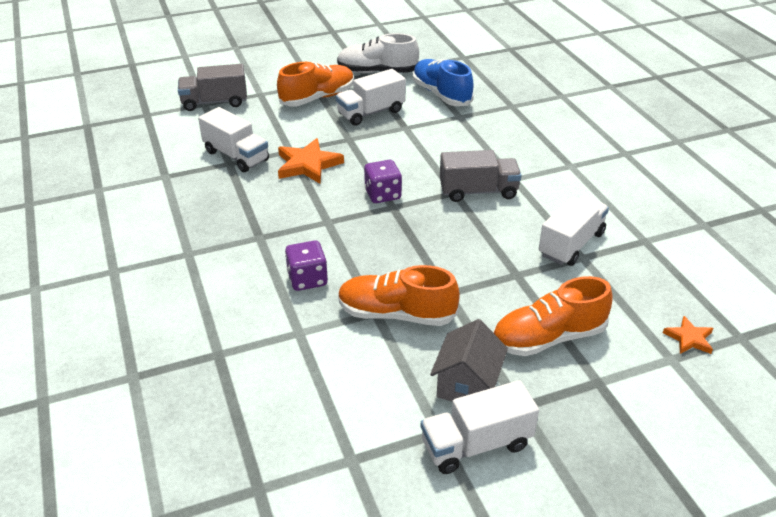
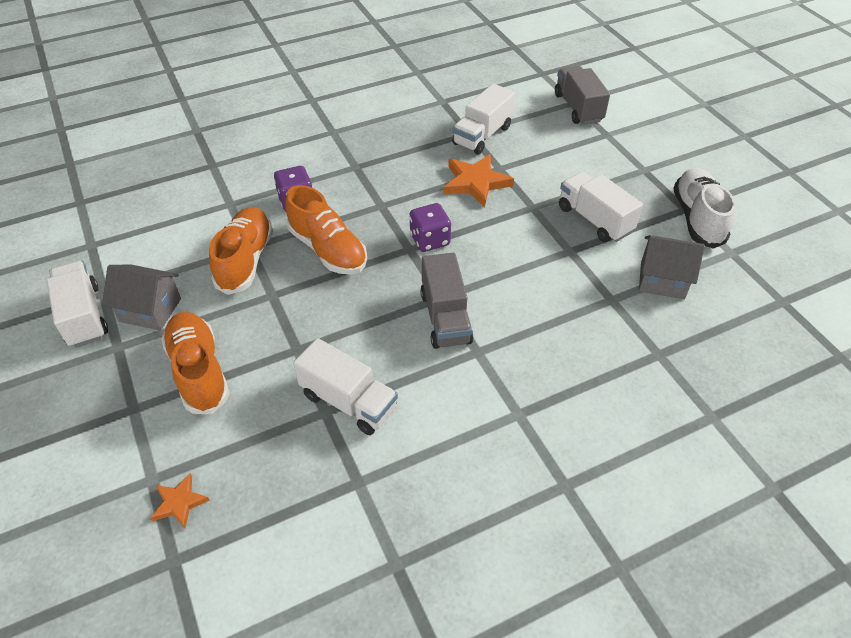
camera: 85 degrees right, 10 degrees up
orange shoe [277,62,354,107] -> orange shoe moved to [285,185,367,275]
blue shoe [413,59,474,106] -> grey house [639,235,705,299]

